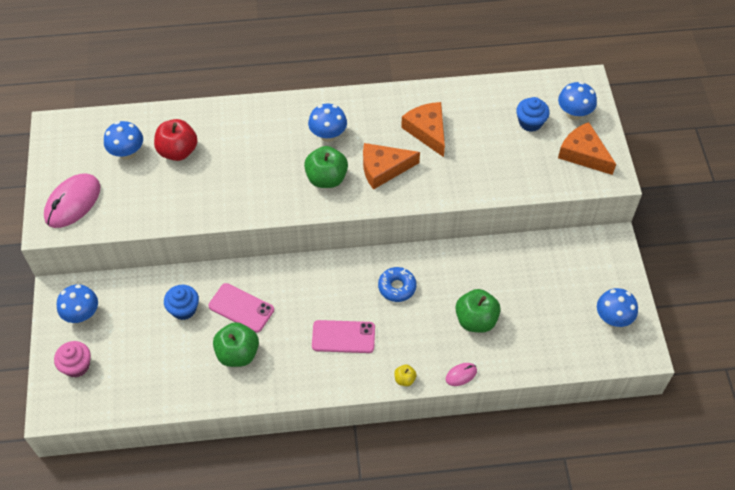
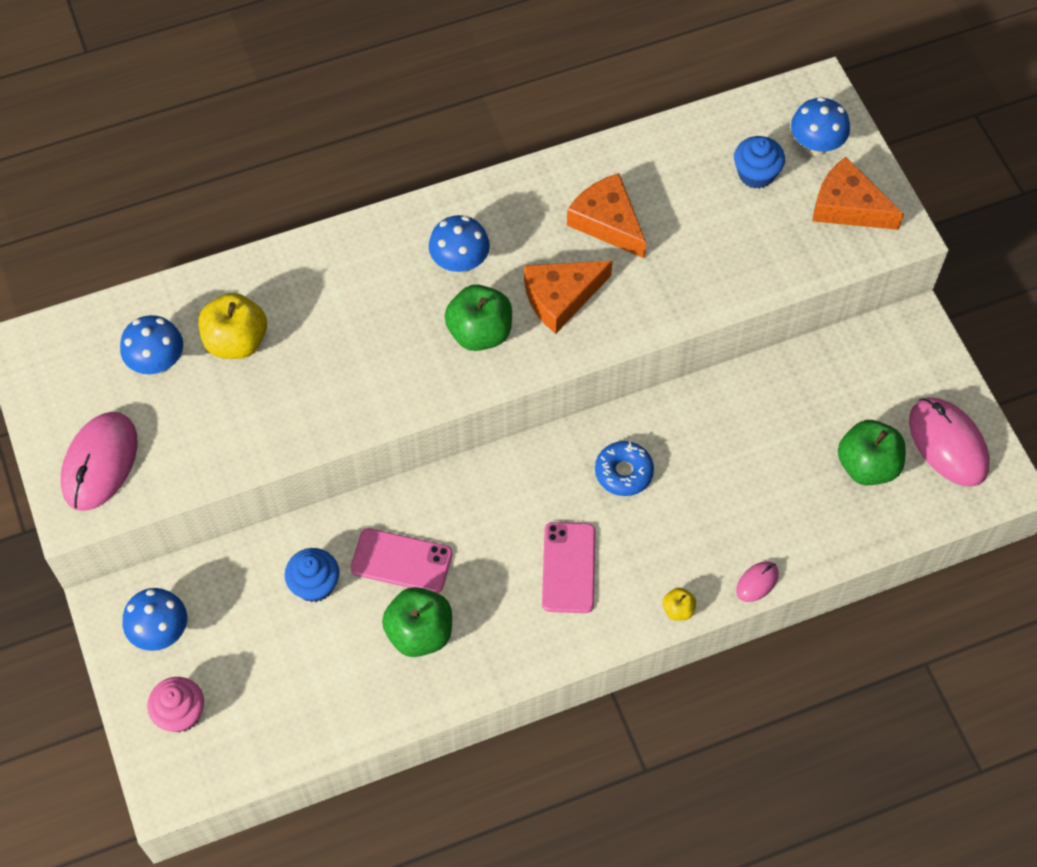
camera: 15 degrees left, 5 degrees up
red apple [154,119,198,161] -> yellow apple [198,293,267,359]
pink phone [312,320,375,353] -> pink phone turned 75 degrees counterclockwise [542,522,596,613]
green apple [455,289,501,333] -> green apple moved to [838,420,906,485]
blue mushroom [597,288,638,327] -> pink mouse [909,397,990,487]

